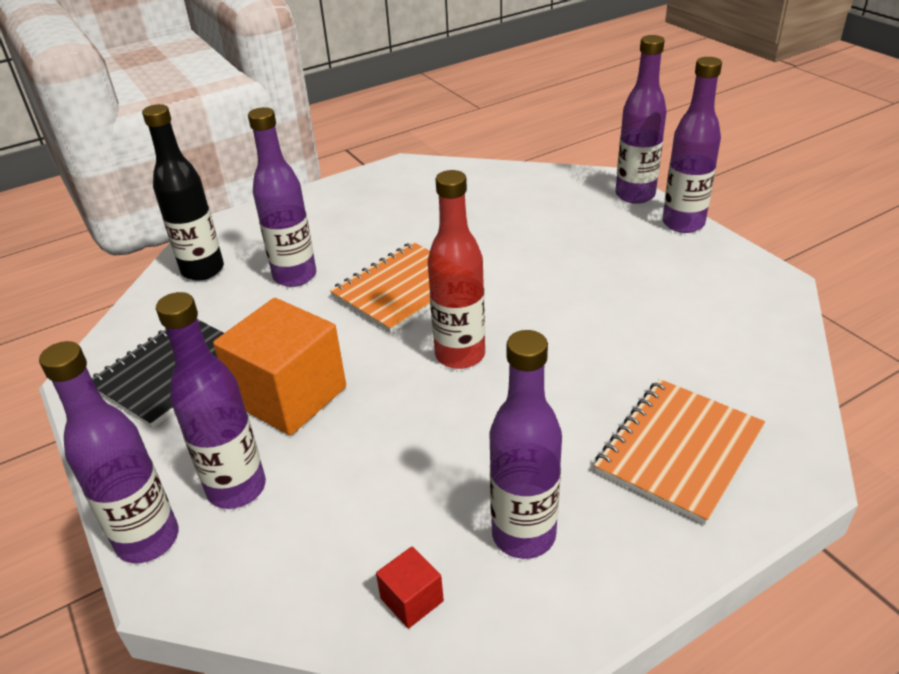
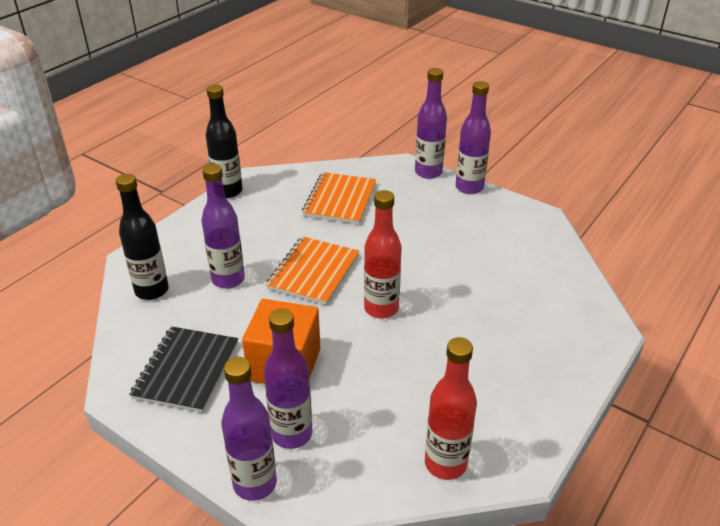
camera: 25 degrees left, 0 degrees up
red cube [376,547,444,629] -> red bottle [425,337,477,480]
purple bottle [489,330,562,559] -> none
orange notebook [594,379,765,525] -> orange notebook moved to [302,172,376,224]
none -> black bottle [206,84,243,198]

